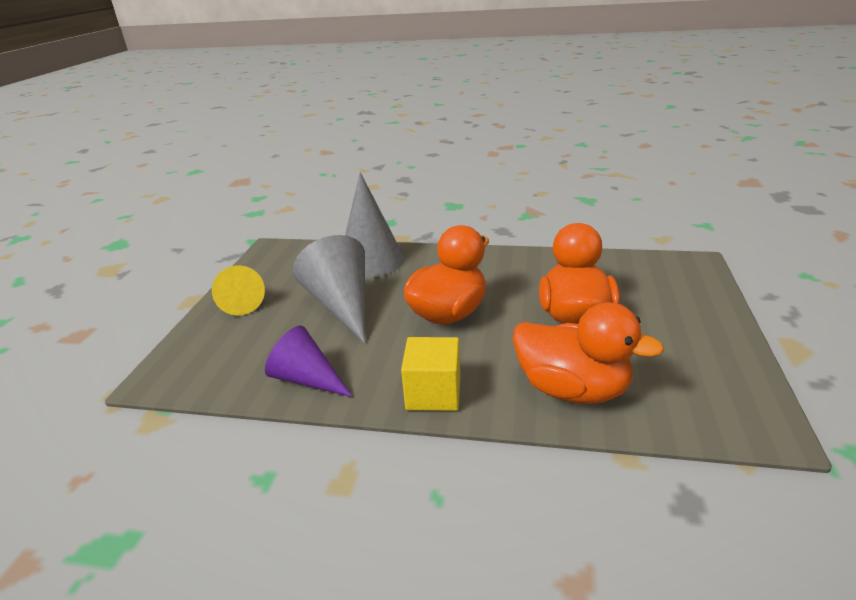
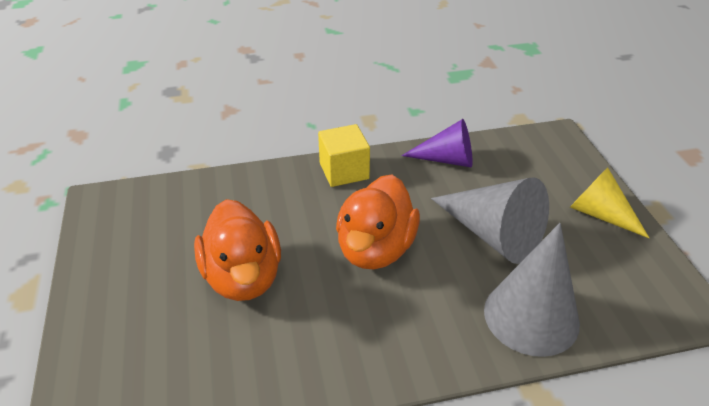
camera: 155 degrees right, 10 degrees up
orange duck [513,302,664,404] -> none

